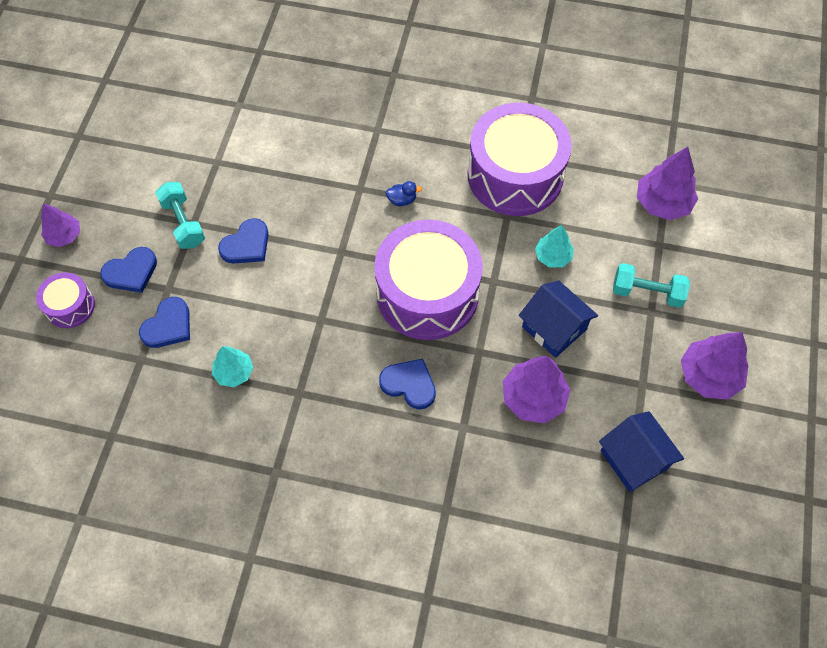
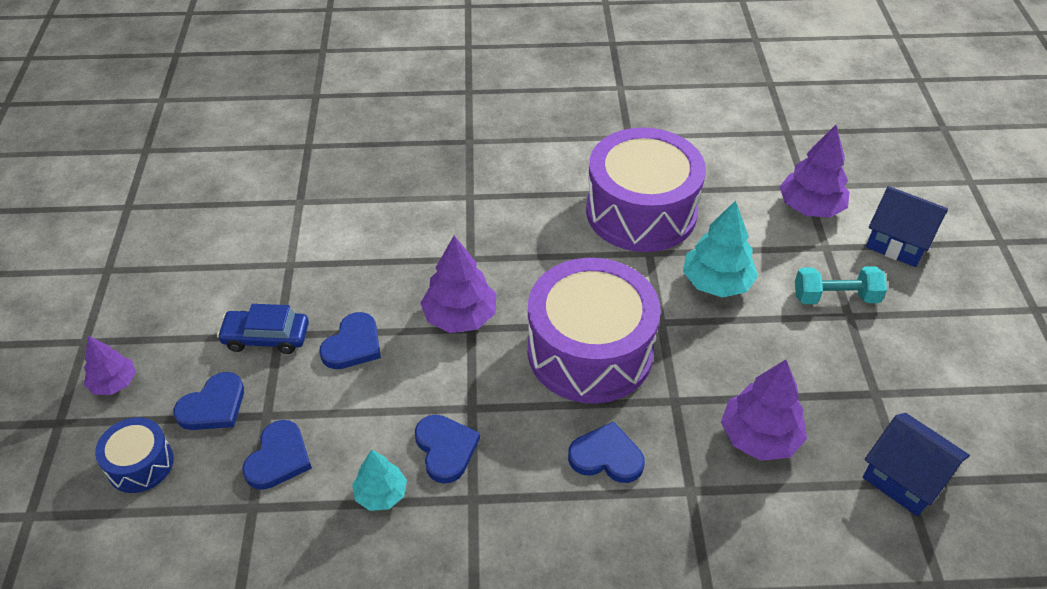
camera: 15 degrees left, 15 degrees down
purple drum [36,272,95,328] -> blue drum [95,417,174,493]
turquoise dumbbell [155,182,205,249] -> blue car [217,304,309,354]
blue duck [386,181,422,206] -> none
blue house [519,280,598,358] -> blue house moved to [866,186,948,267]
turquoise tree [535,225,574,267] -> turquoise tree [683,200,758,298], size x1.61
purple tree [681,332,748,400] -> purple tree moved to [420,236,496,333]
none -> blue heart [415,415,480,484]

